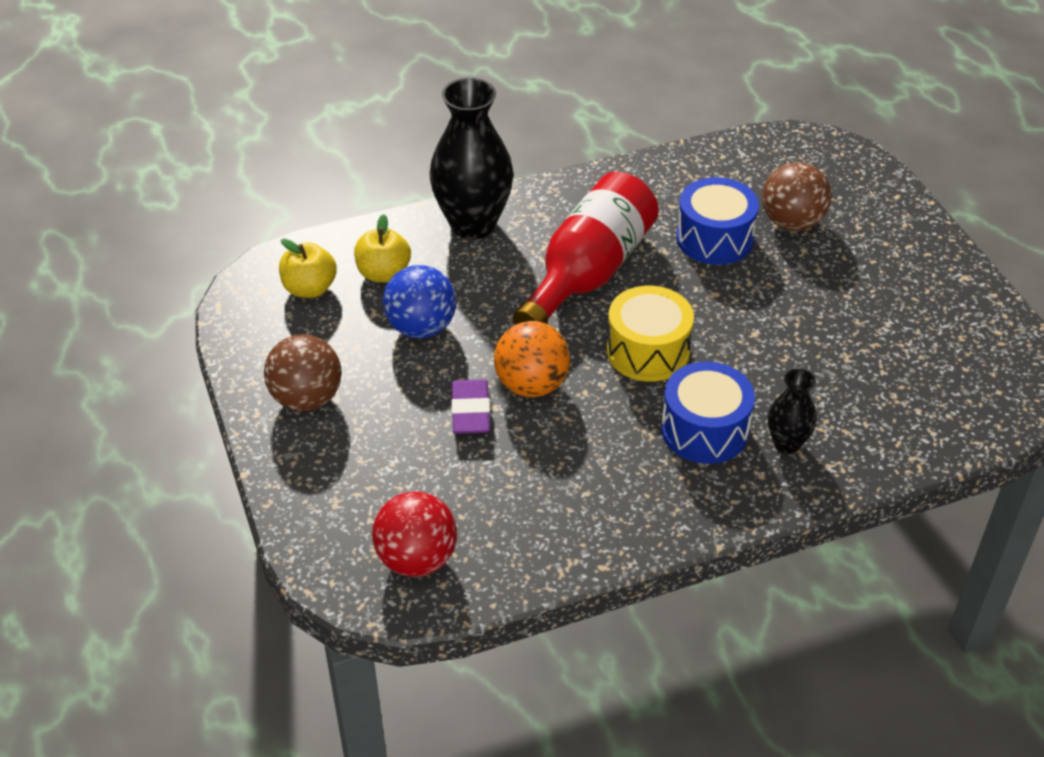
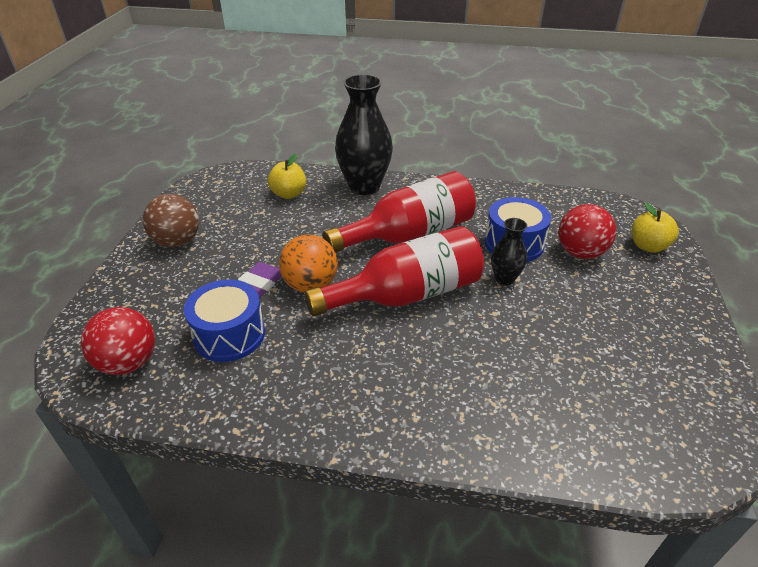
camera: 30 degrees right, 5 degrees down
yellow apple [279,239,337,298] -> yellow apple moved to [632,202,679,253]
blue ball [383,265,456,338] -> none
yellow drum [607,286,694,382] -> red bottle [304,226,484,316]
blue drum [661,362,755,464] -> blue drum moved to [184,279,265,362]
brown ball [762,162,832,231] -> red ball [558,204,616,259]
black vase [768,369,817,454] -> black vase moved to [491,218,527,285]

